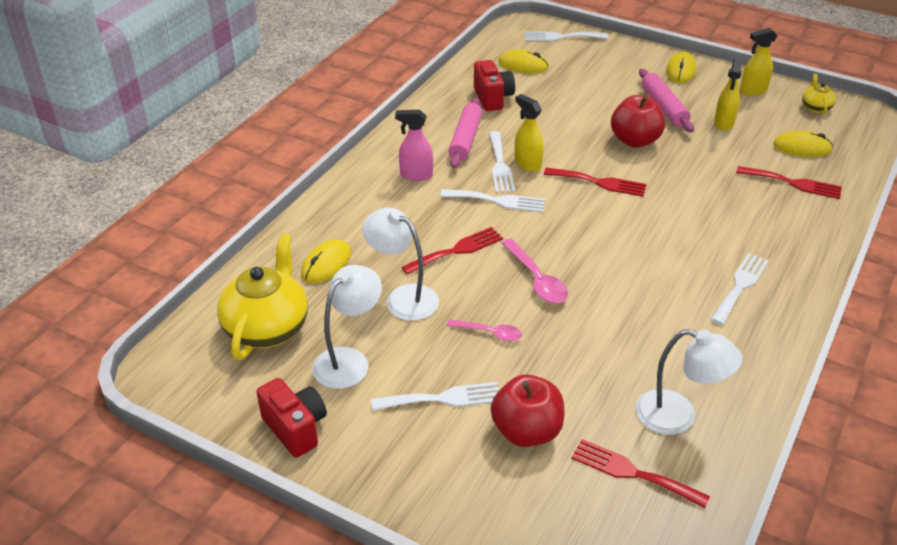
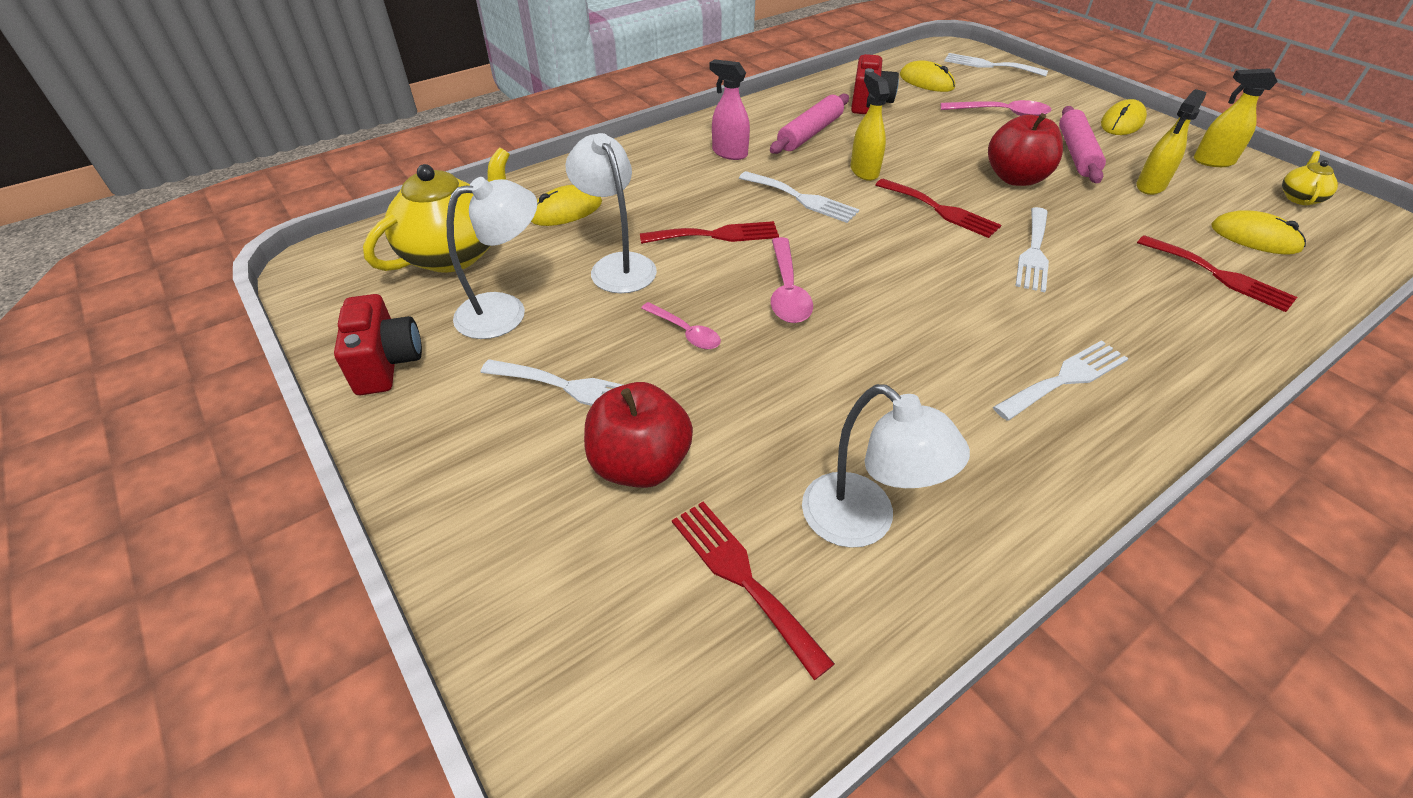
camera: 25 degrees right, 5 degrees up
white fork [489,131,515,193] -> white fork moved to [1016,207,1049,292]
none -> pink spoon [940,100,1051,116]

